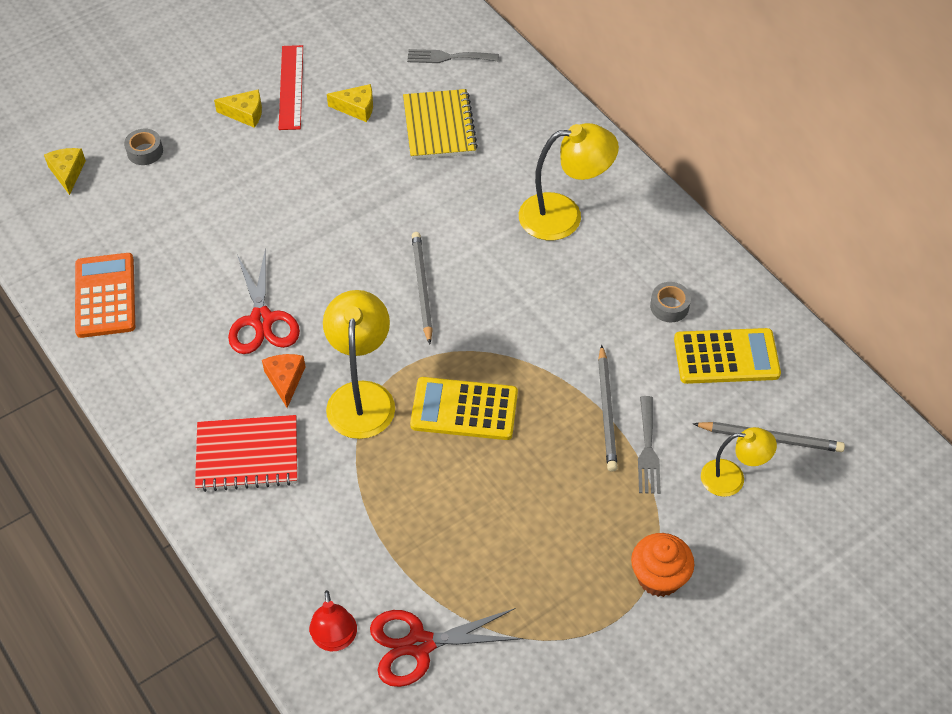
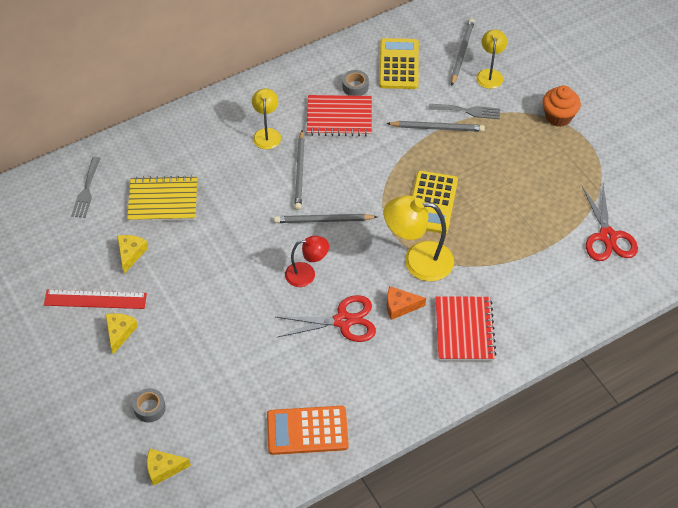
camera: 85 degrees left, 0 degrees up
red lamp [309,590,357,651] -> red lamp moved to [285,236,329,287]
yellow lamp [519,123,619,240] -> yellow lamp [252,88,281,149], size x0.61
none -> grey pencil [294,130,305,210]
none -> red notebook [307,95,372,137]

